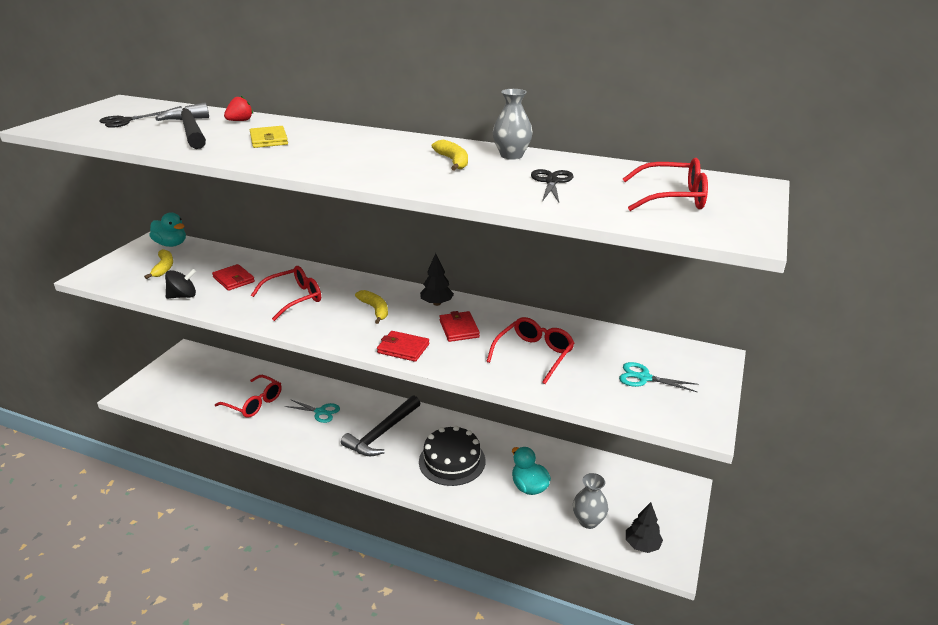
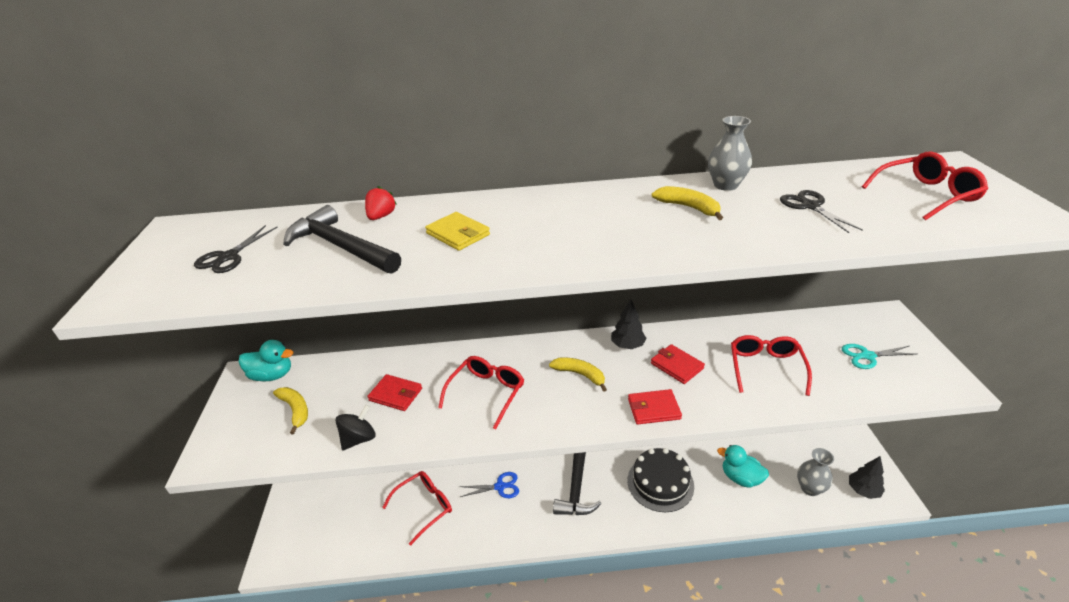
camera: 25 degrees left, 5 degrees up
red glasses [215,375,282,418] -> red glasses turned 45 degrees counterclockwise [382,471,452,546]
turquoise scissors [285,399,340,423] -> blue scissors [459,472,519,498]

